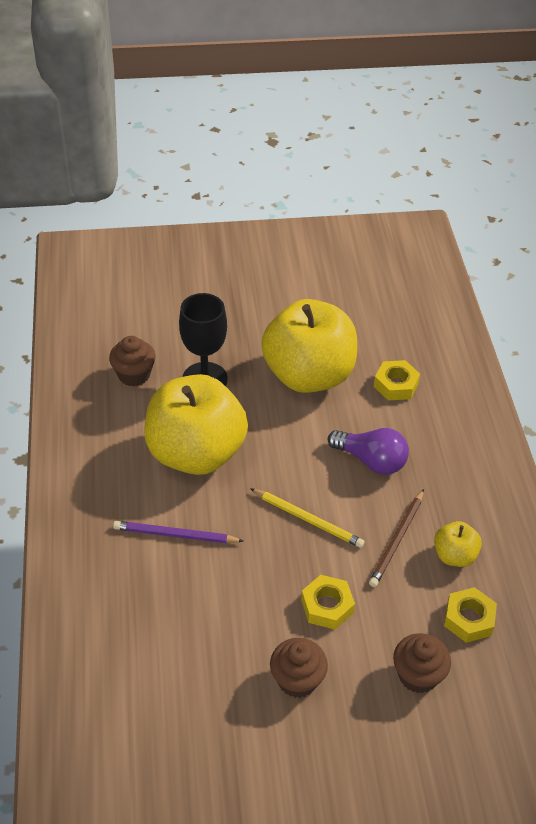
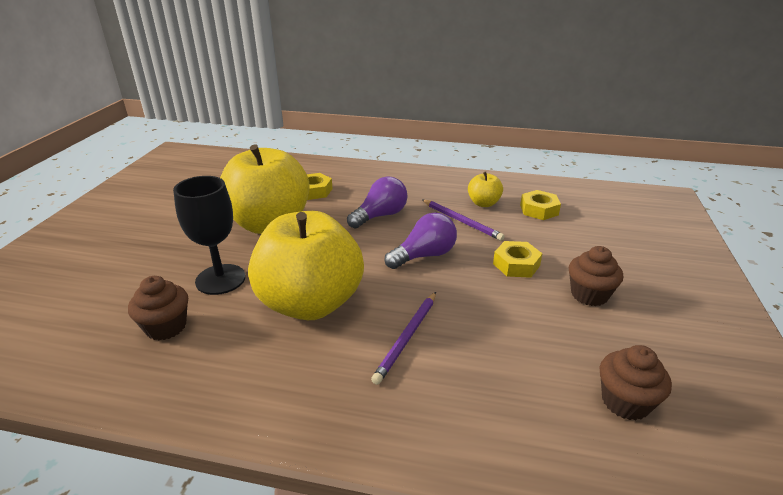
camera: 70 degrees left, 15 degrees down
yellow pencil [250,488,364,548] -> purple light bulb [384,212,457,269]
brown pencil [369,489,424,587] -> purple pencil [422,200,505,241]
brown cupcake [393,633,451,693] -> brown cupcake moved to [600,345,672,420]

